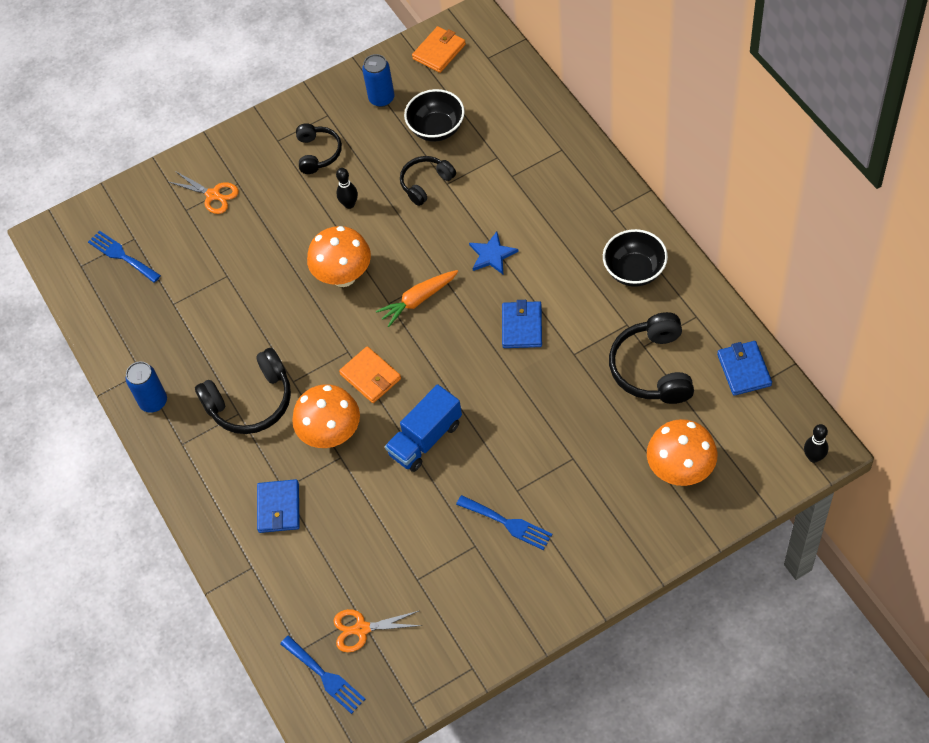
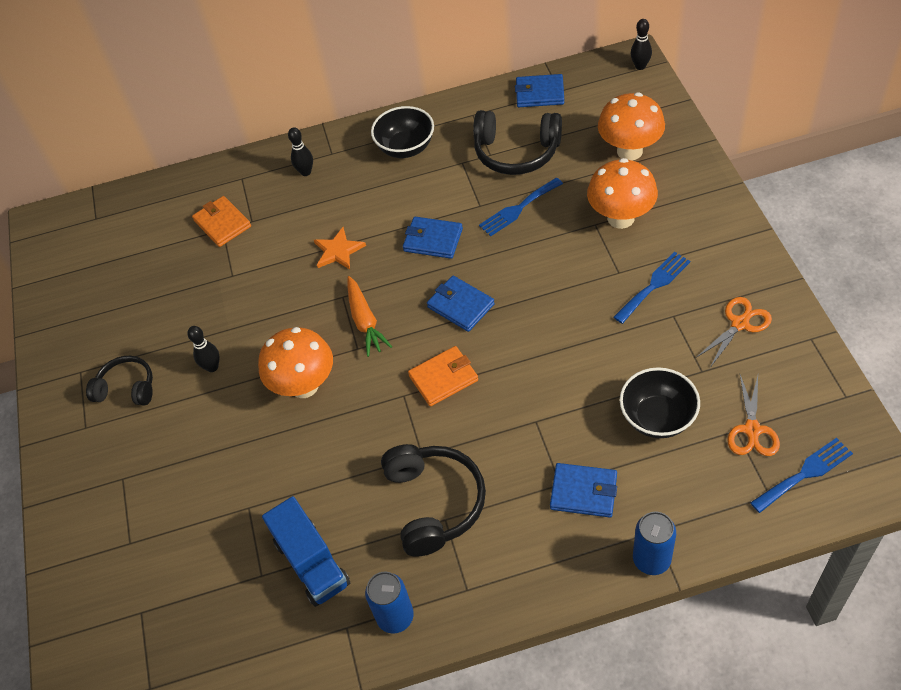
camera: 75 degrees left, 5 degrees down
blue fork [88,230,161,283] -> blue fork moved to [479,178,563,237]
orange scissors [169,171,239,214] -> orange scissors moved to [697,297,772,368]
orange mushroom [292,384,360,448] -> orange mushroom moved to [587,158,658,229]
blue can [362,54,395,107] -> blue can moved to [633,511,676,575]
blue truck [385,384,462,472] -> blue truck moved to [262,496,350,607]
black headphones [400,156,456,206] -> none
black bowl [404,89,465,142] -> black bowl moved to [620,367,700,438]
orange wallet [412,26,466,73] -> orange wallet moved to [192,196,251,247]
blue star [469,232,519,274] -> orange star [314,227,366,270]
none -> black bowling pin [288,127,313,176]
none -> blue wallet [427,276,495,332]

